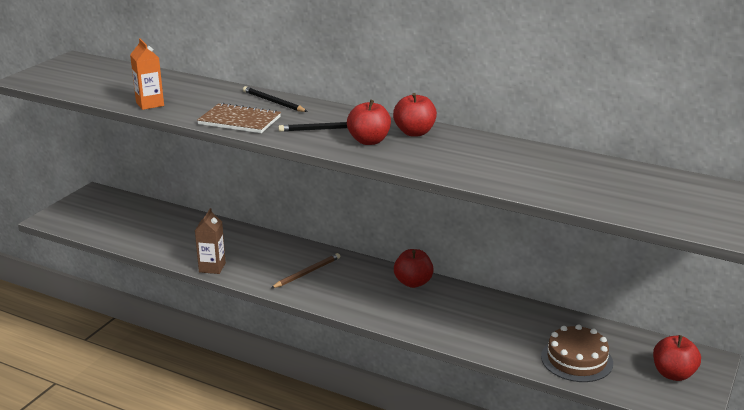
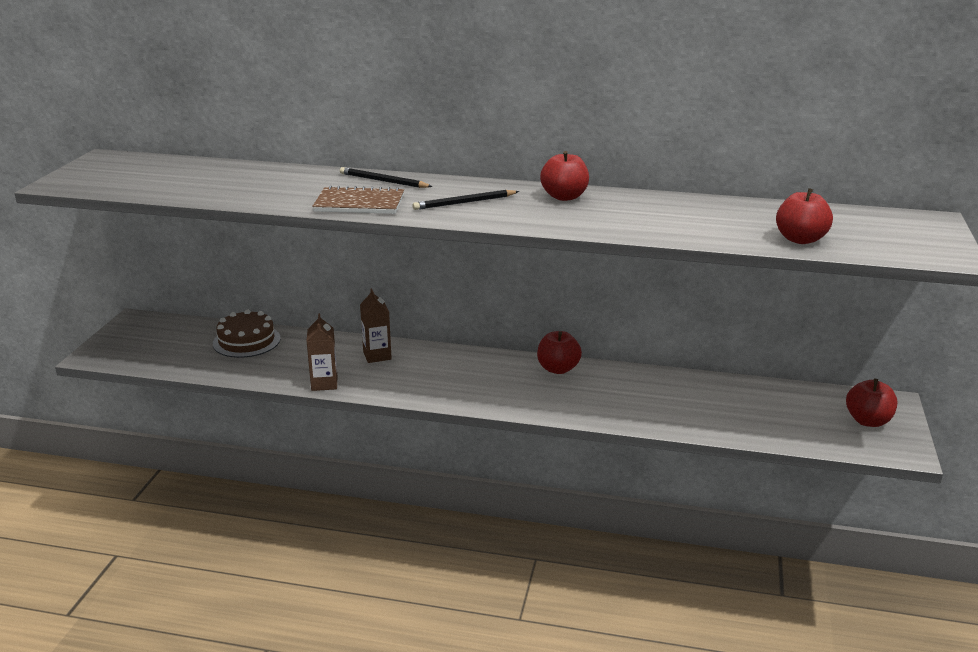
camera: 15 degrees left, 0 degrees up
orange carton [130,38,164,110] -> none
brown pencil [271,253,340,288] -> none
red apple [347,100,391,145] -> red apple moved to [776,188,833,244]
brown cake [541,324,613,382] -> brown cake moved to [213,309,281,358]
none -> brown carton [360,288,392,363]

